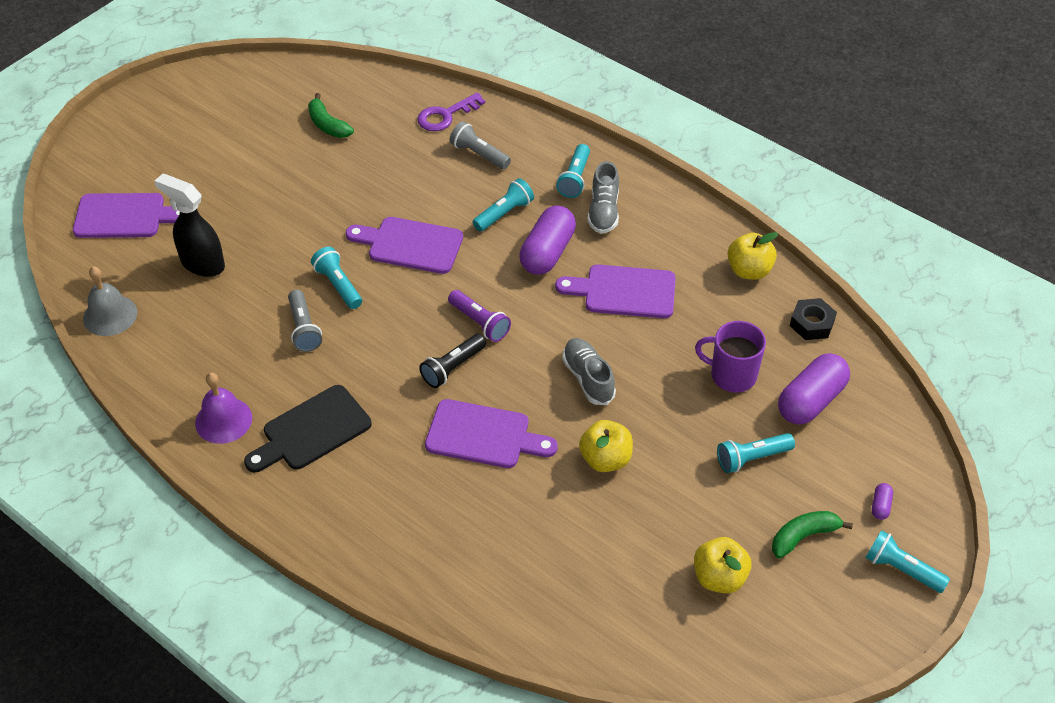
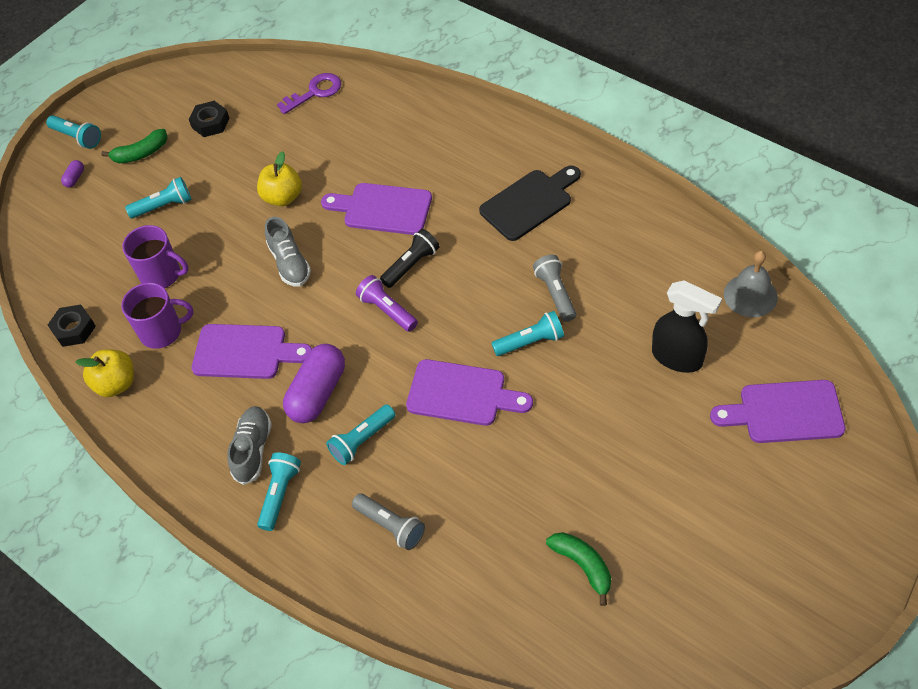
camera: 175 degrees left, 5 degrees up
purple bell [195,373,252,444] -> none
turquoise flashlight [311,247,362,309] -> turquoise flashlight turned 75 degrees counterclockwise [491,311,564,356]
purple key [417,92,485,131] -> purple key moved to [277,73,341,114]
yellow apple [694,537,752,593] -> black nut [189,101,230,137]
purple capsule [778,353,850,425] -> none
none -> purple mug [121,283,193,349]

